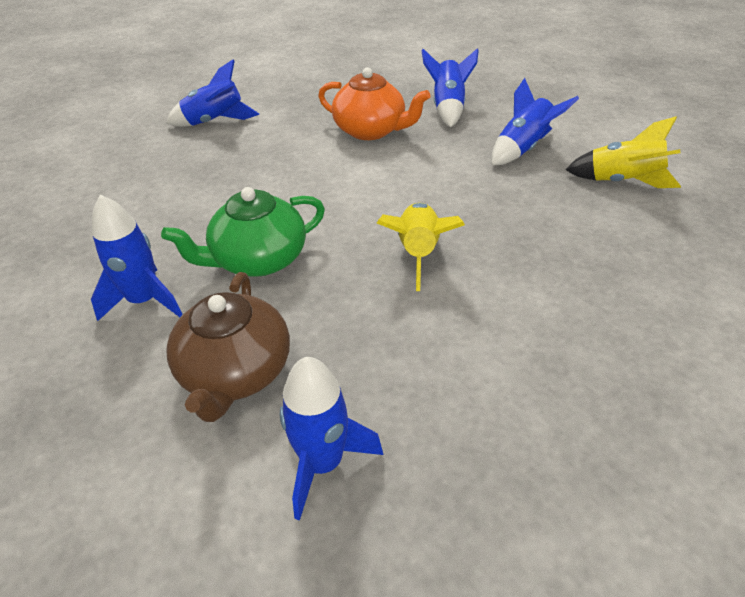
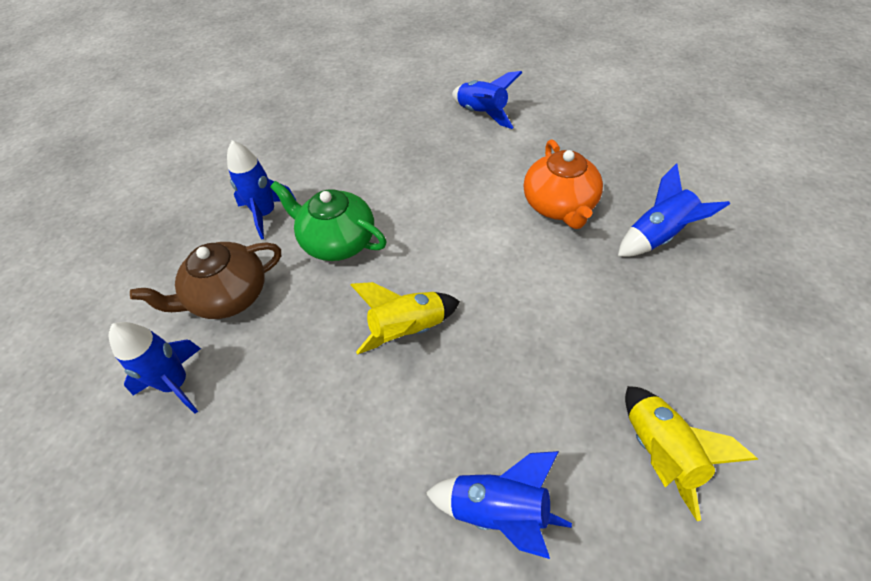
camera: 60 degrees right, 10 degrees up
blue rocket [492,78,579,165] -> blue rocket moved to [426,451,572,559]

